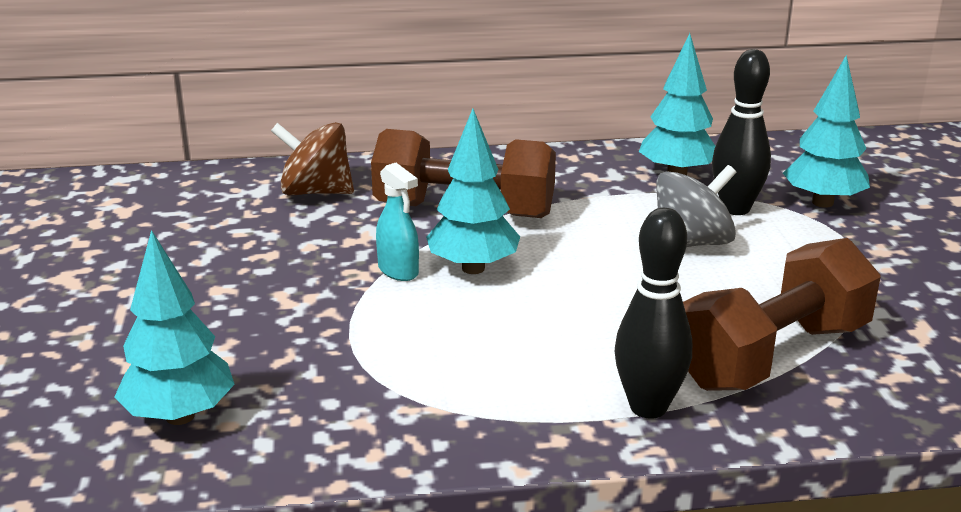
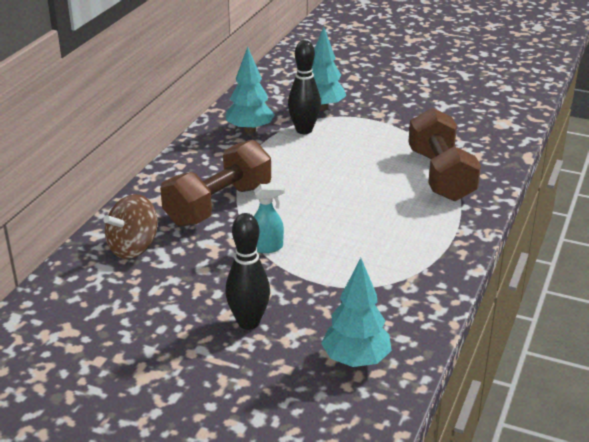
camera: 60 degrees left, 5 degrees up
turquoise tree [426,108,520,274] -> none
black bowling pin [615,208,692,419] -> black bowling pin moved to [225,213,270,330]
grey spinning top [656,165,736,247] -> none

